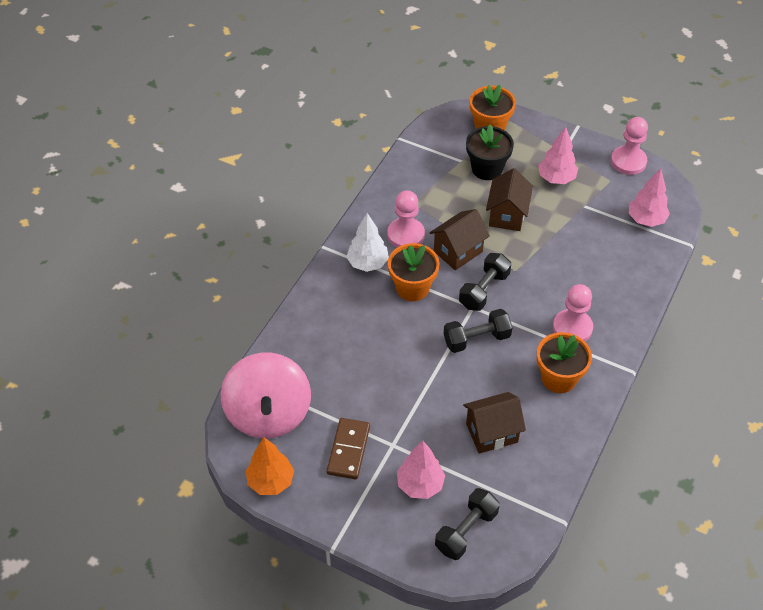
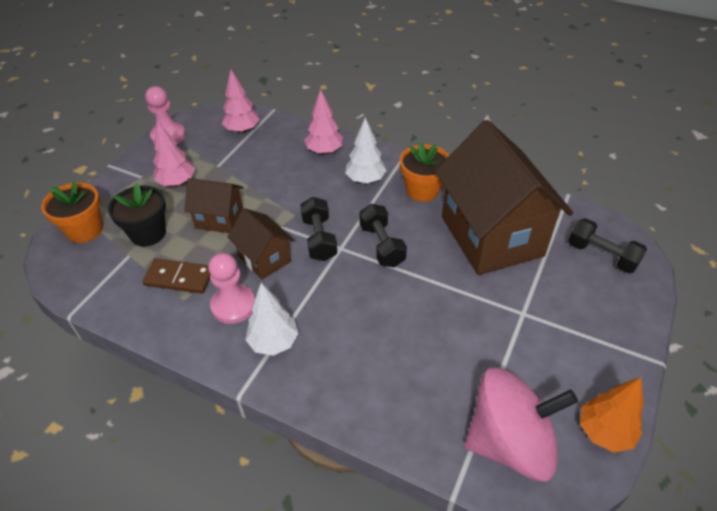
camera: 90 degrees left, 5 degrees down
brown domino [327,418,370,479] -> brown domino moved to [142,258,210,294]
orange flower pot [388,243,439,301] -> none
pink tree [397,441,445,499] -> pink tree moved to [304,89,344,154]
black dumbbell [459,253,511,311] -> black dumbbell turned 45 degrees clockwise [300,197,337,261]
brown house [463,392,526,454] -> brown house [435,120,573,275], size x2.08
pink pawn [553,284,593,342] -> white tree [345,117,387,183]

